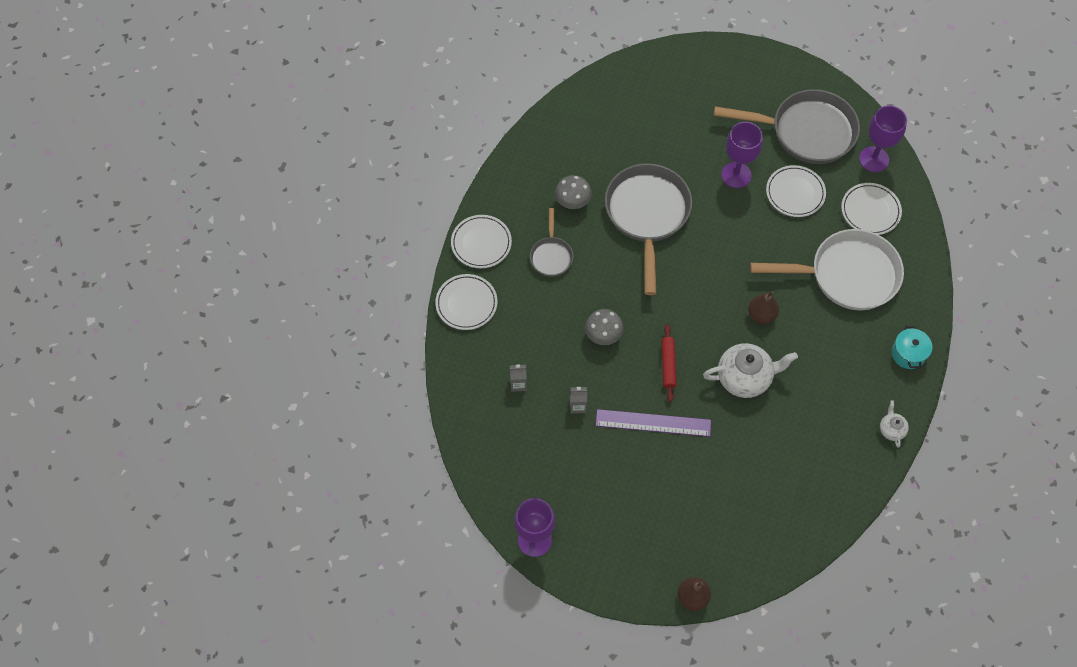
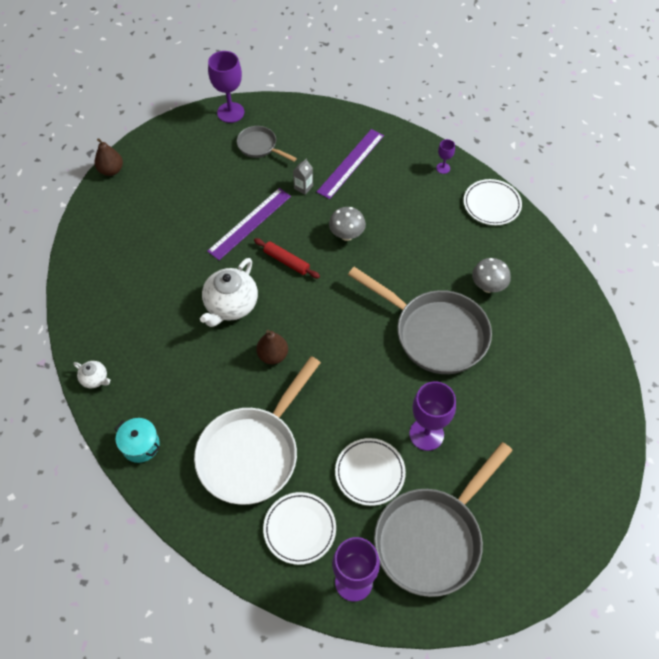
camera: 125 degrees right, 5 degrees down
white plate [435,274,498,330] -> purple goblet [436,139,455,174]
grey carton [510,364,527,392] -> purple ruler [317,129,384,199]
grey pan [530,208,573,277] -> grey pan moved to [237,126,297,162]

